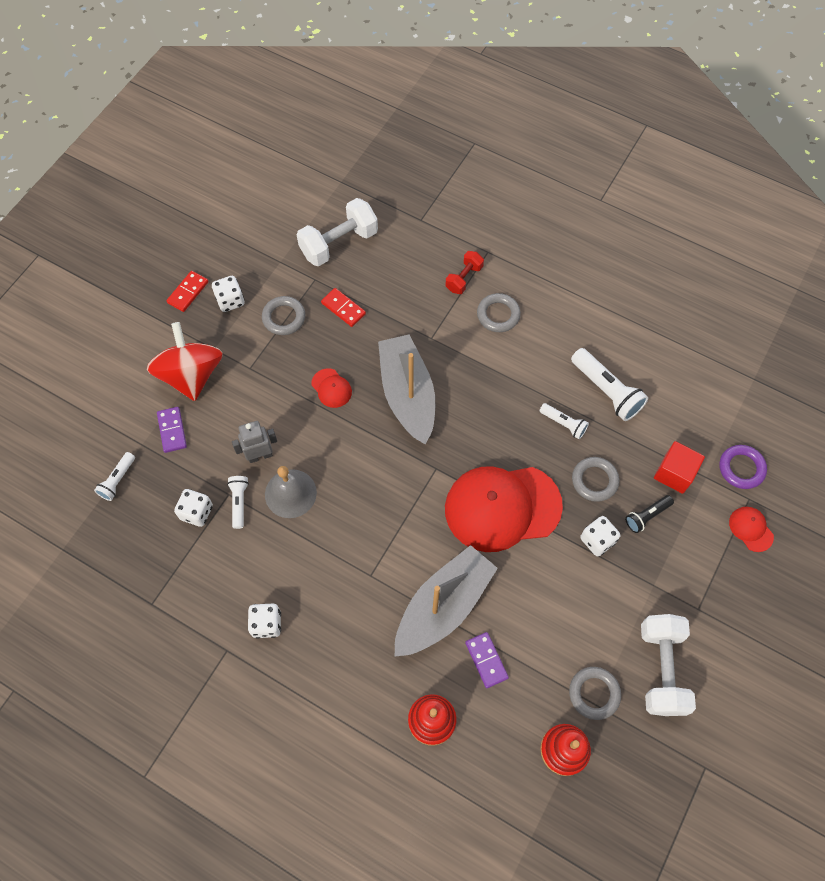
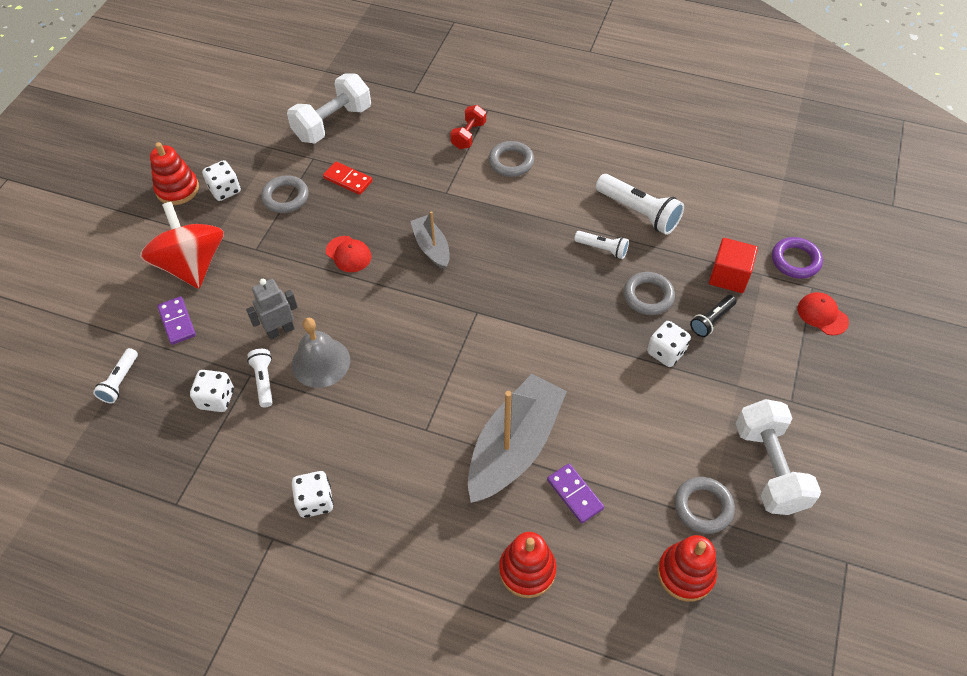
camera: 10 degrees left, 10 degrees down
red domino [166,271,208,312] -> red stacking toy [150,142,199,205]
grey boat [378,334,435,444] -> grey boat [410,211,450,270], size x0.53
red cap [445,466,563,552] -> none

